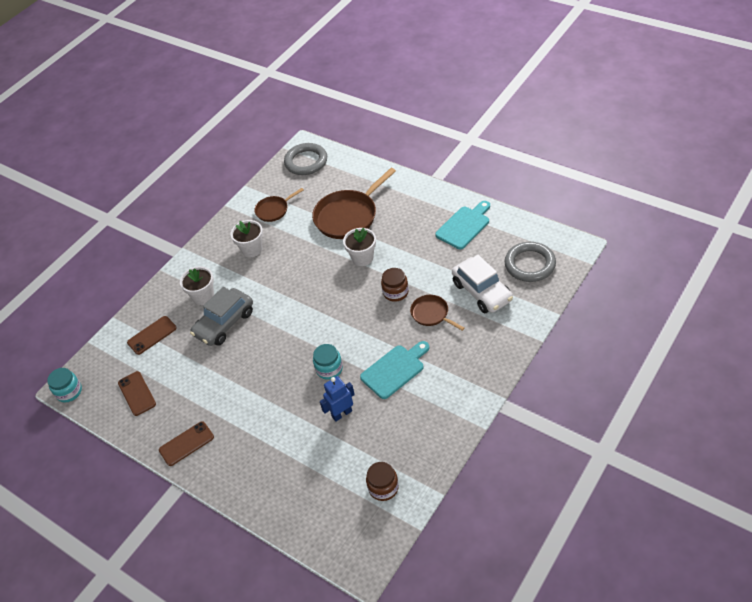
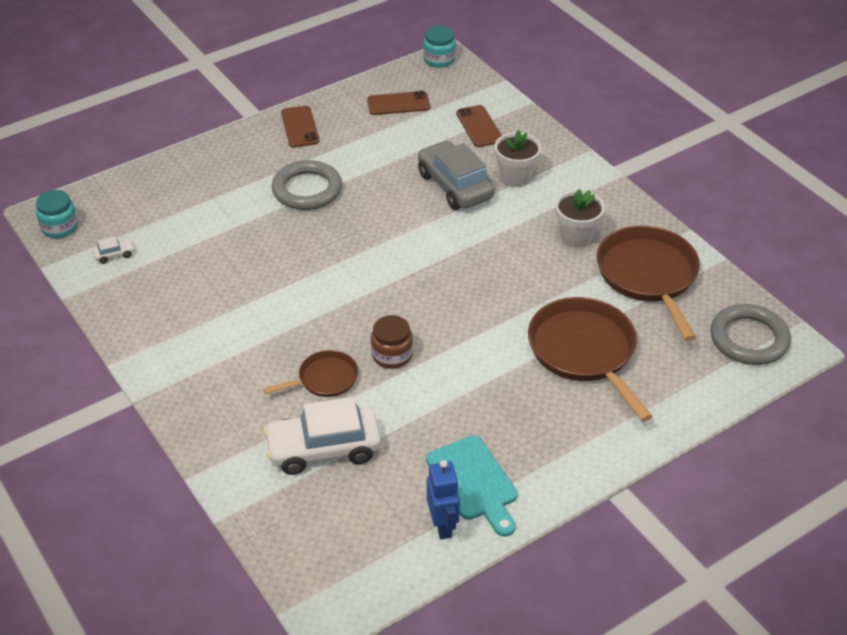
camera: 105 degrees right, 5 degrees down
brown pan [254,188,304,222] -> brown pan [597,226,700,341], size x1.86
turquoise jar [313,344,343,380] -> turquoise jar moved to [36,190,78,238]
blue robot [320,376,355,422] -> blue robot moved to [427,460,460,539]
white flower pot [343,228,376,266] -> none
turquoise cutting board [360,341,429,399] -> none
brown jar [366,462,399,501] -> white car [93,236,135,264]
grey ring [504,242,556,282] -> grey ring moved to [272,160,342,210]

